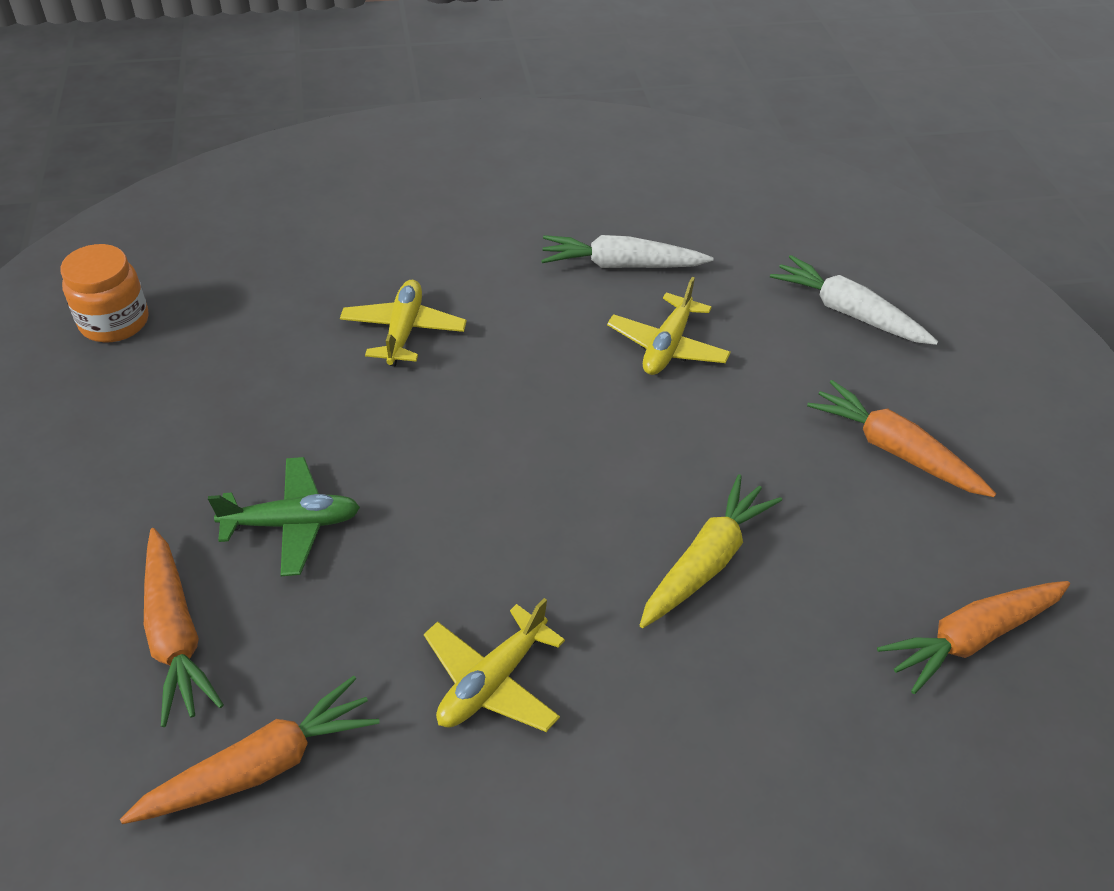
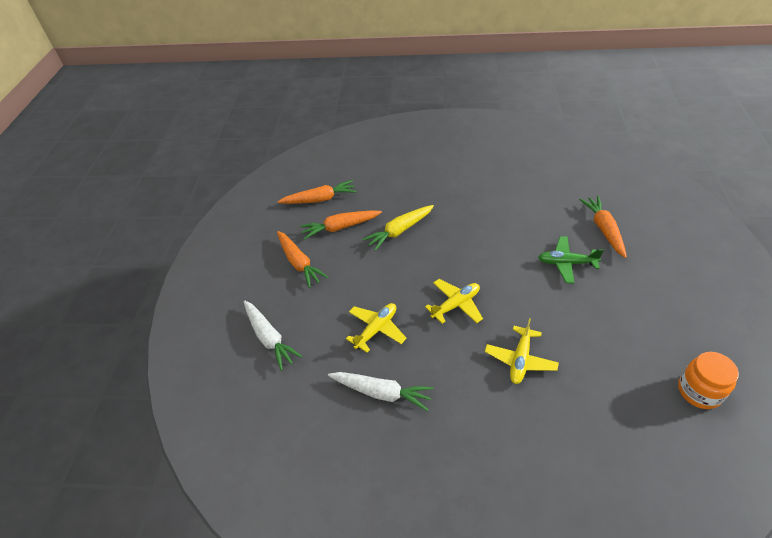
camera: 160 degrees left, 0 degrees up
orange carrot [120,676,380,824] -> orange carrot moved to [300,210,382,240]
yellow plane [424,598,565,732] -> yellow plane moved to [425,279,483,324]

